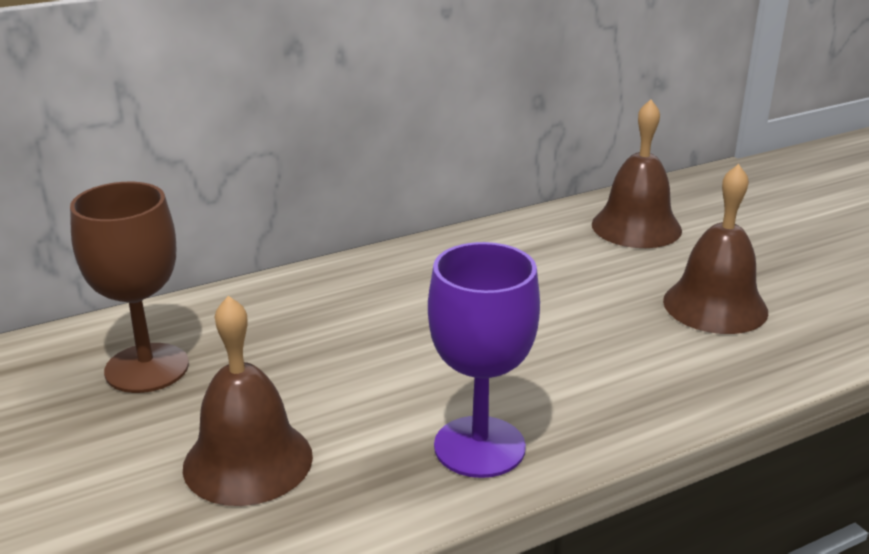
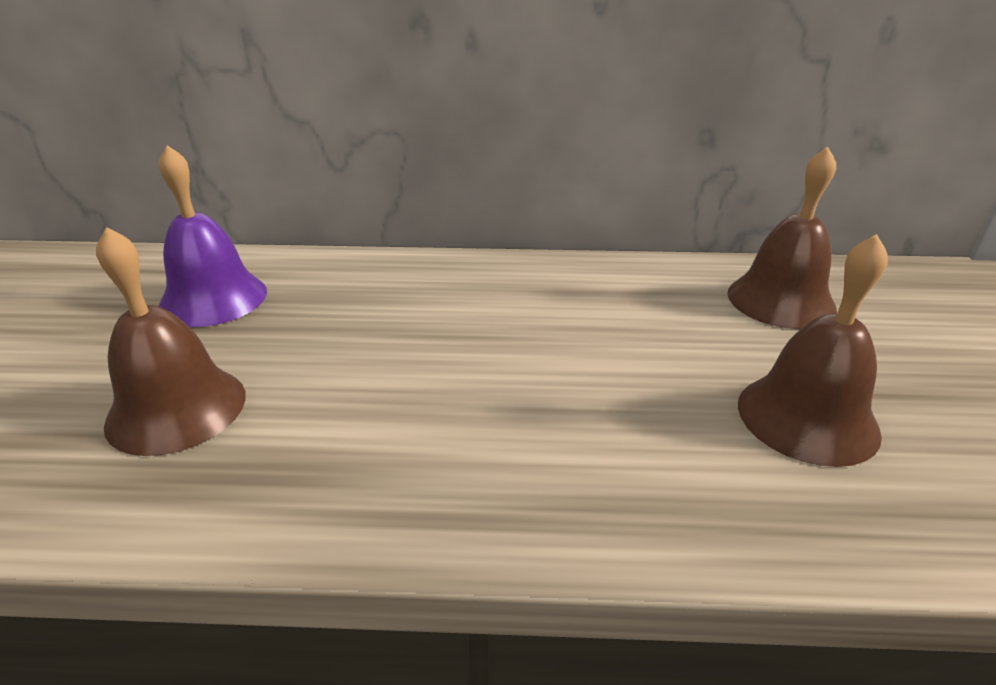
camera: 30 degrees right, 5 degrees up
brown goblet [70,182,189,393] -> purple bell [159,145,267,327]
purple goblet [428,242,540,478] -> none

